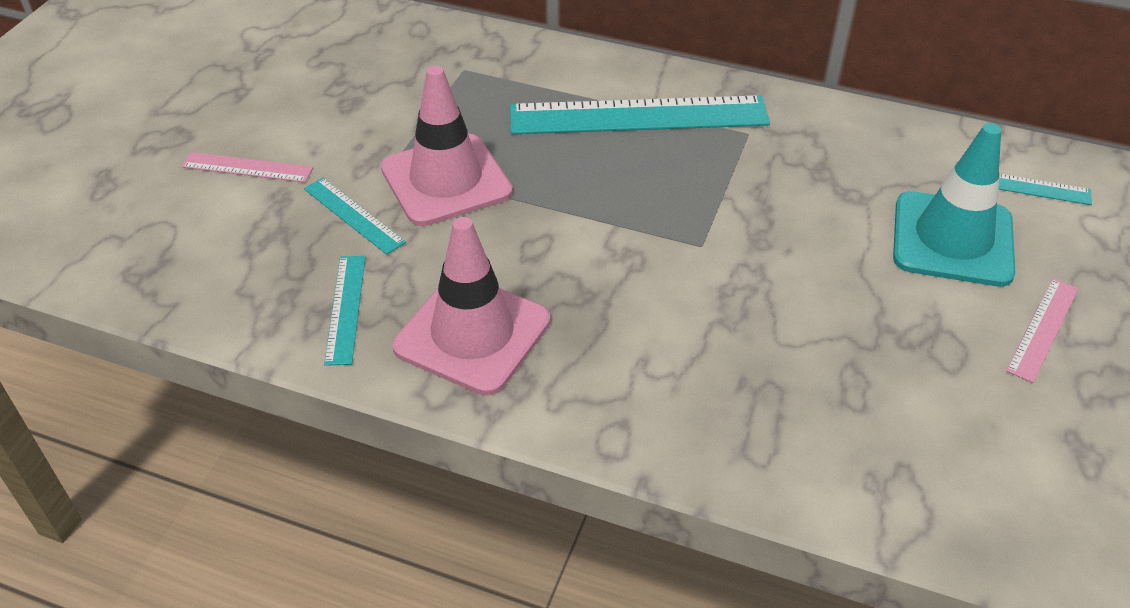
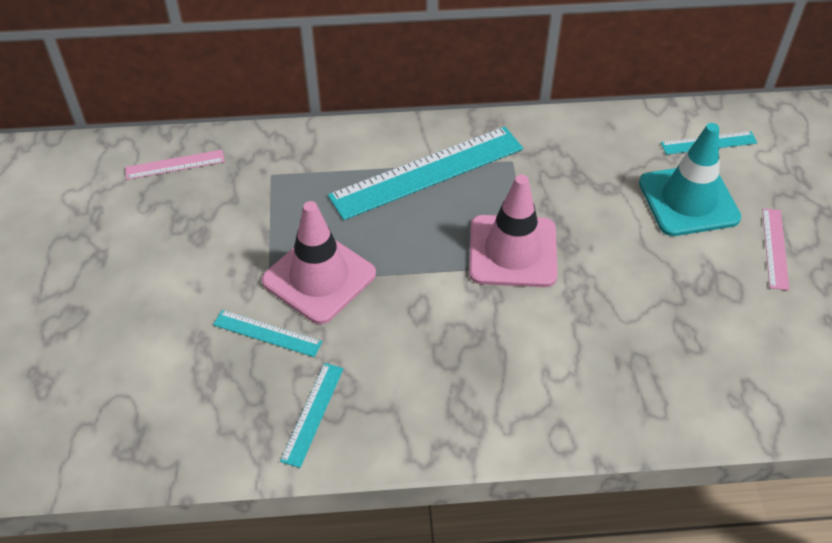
camera: 25 degrees left, 5 degrees up
pink ruler [182,152,313,183] -> pink ruler moved to [125,150,225,180]
turquoise ruler [324,256,366,366] -> turquoise ruler turned 45 degrees clockwise [280,363,343,468]
pink traffic cone [393,217,551,395] -> pink traffic cone moved to [469,175,558,287]

